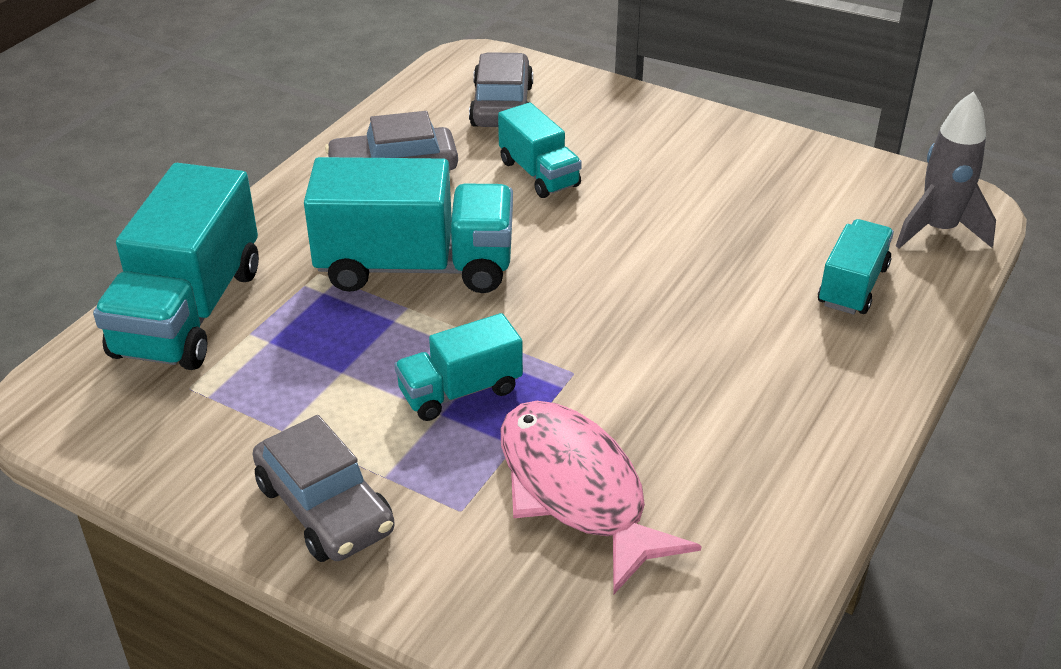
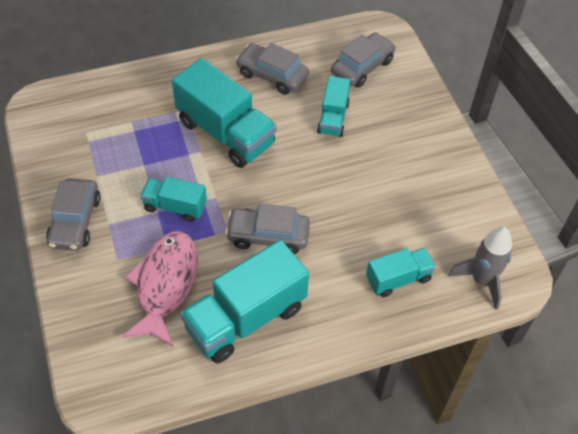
camera: 40 degrees right, 15 degrees up
turquoise truck [93,163,259,370] -> turquoise truck moved to [180,240,309,363]
none -> grey car [225,204,310,254]

